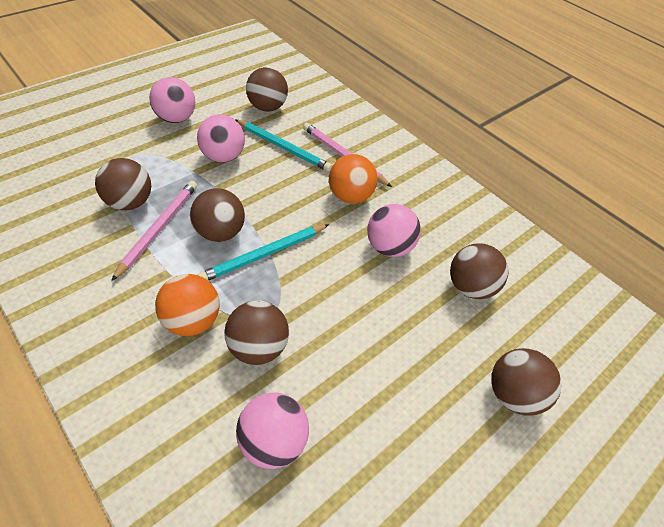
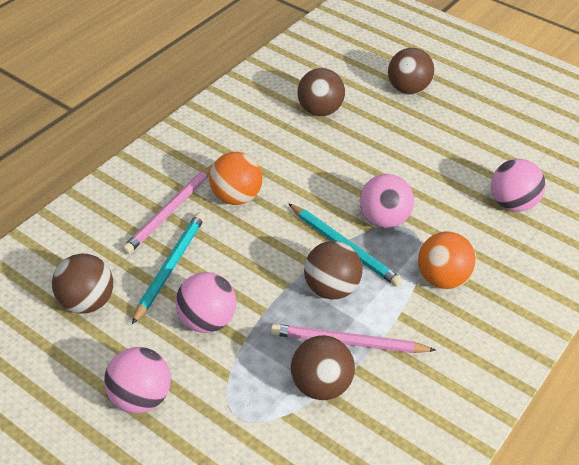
camera: 100 degrees left, 5 degrees down
brown ball [224,300,289,365] -> none
pink ball [367,204,421,257] -> pink ball moved to [360,174,414,228]

